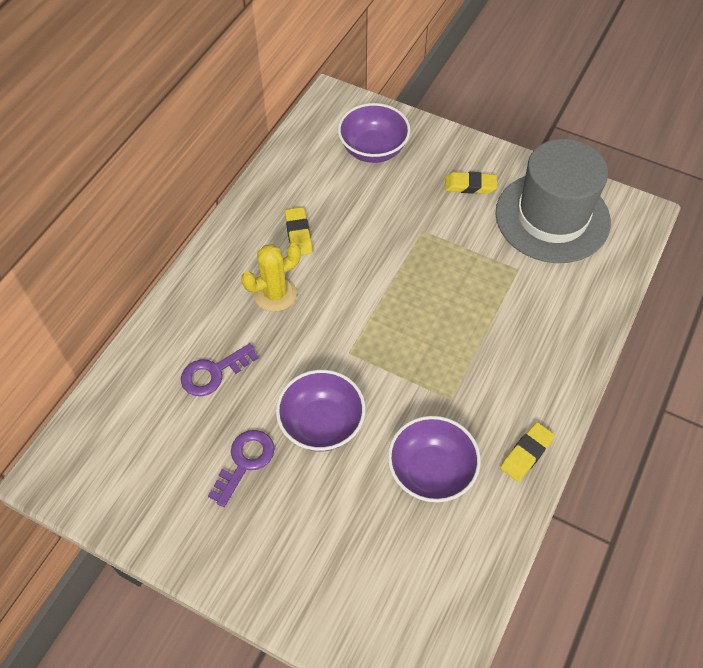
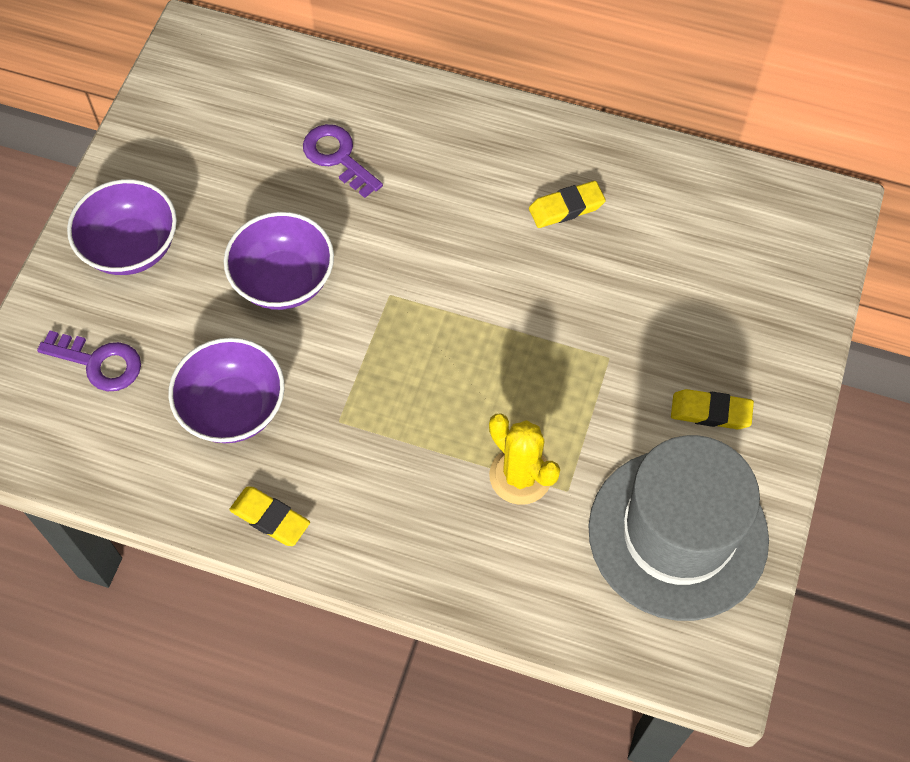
camera: 80 degrees right, 5 degrees up
purple key [208,430,275,507] -> purple key moved to [37,330,141,391]
yellow cactus [241,243,301,312] -> yellow cactus moved to [489,414,560,505]
purple bowl [338,103,410,163] -> purple bowl moved to [67,179,177,275]
yellow eraser [445,172,497,194] -> yellow eraser turned 75 degrees counterclockwise [671,389,754,429]

